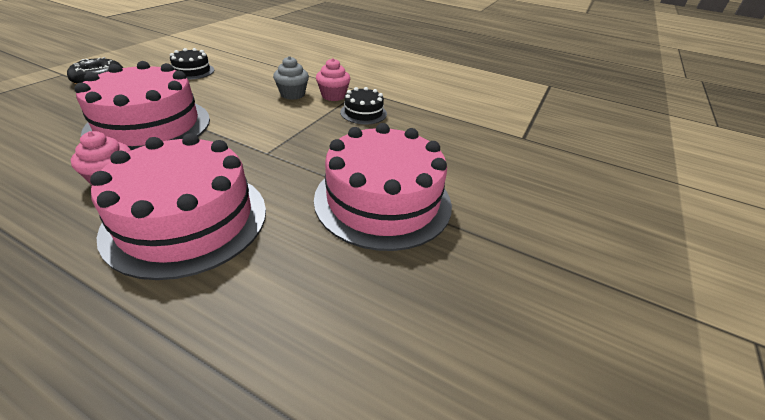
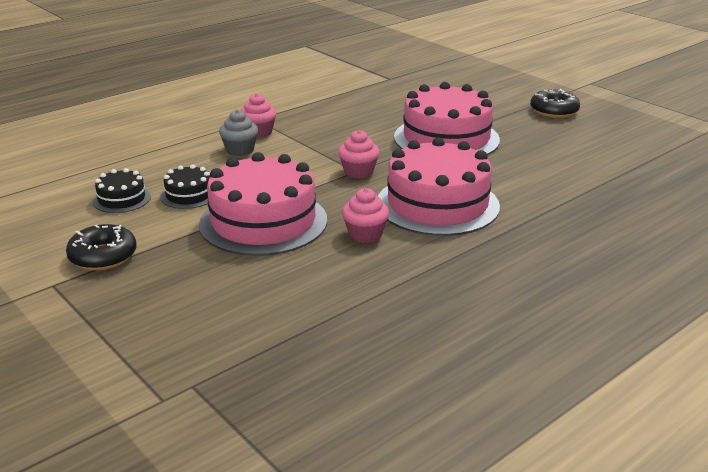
camera: 65 degrees left, 10 degrees down
black cake [340,87,387,124] -> black cake moved to [161,165,210,209]
none -> pink cupcake [338,130,380,179]
none -> black donut [530,89,580,118]

